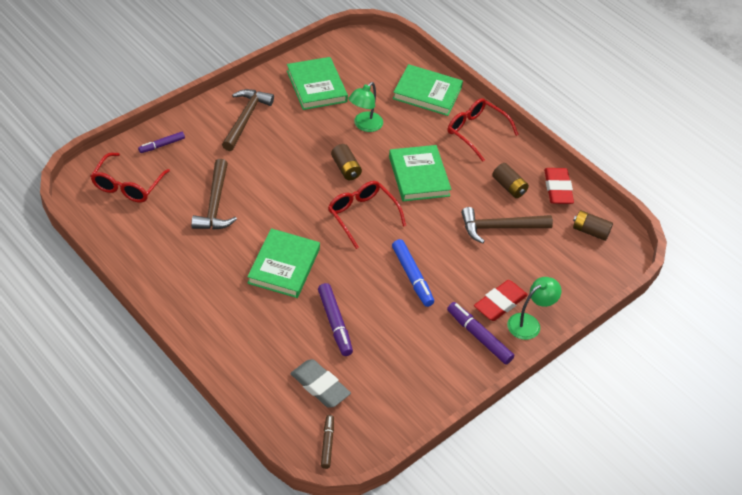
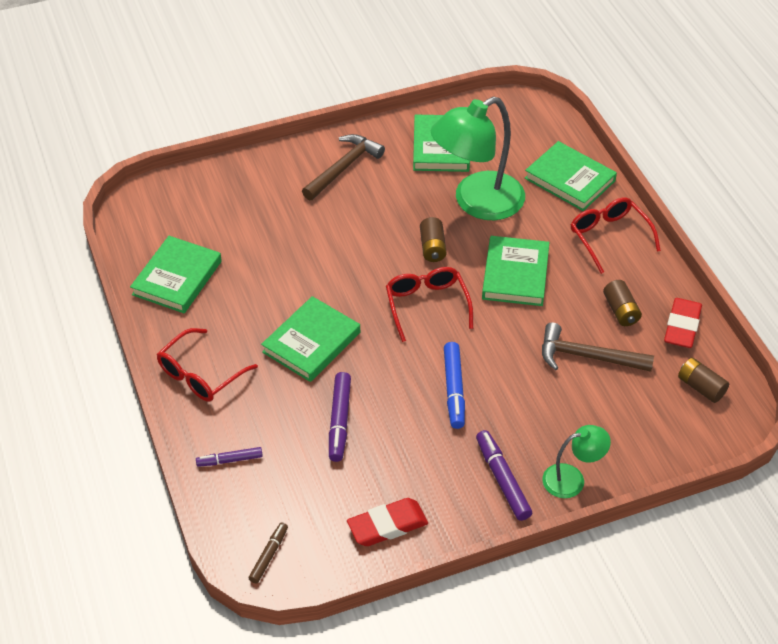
camera: 25 degrees right, 0 degrees up
red glasses [91,153,170,202] -> red glasses moved to [157,328,258,402]
purple marker [138,132,185,153] -> purple marker moved to [196,447,263,467]
brown hammer [191,159,237,230] -> none
grey eraser [290,359,351,408] -> none
green lamp [348,82,383,132] -> green lamp [431,97,525,220], size x1.98
red eraser [474,280,528,321] -> red eraser moved to [347,498,428,546]
none -> green book [130,236,222,313]

